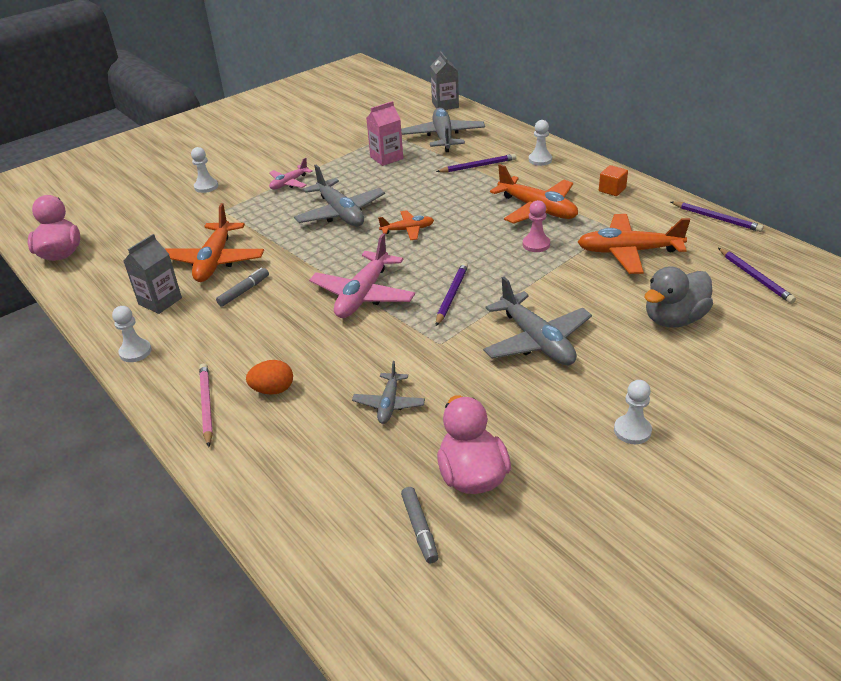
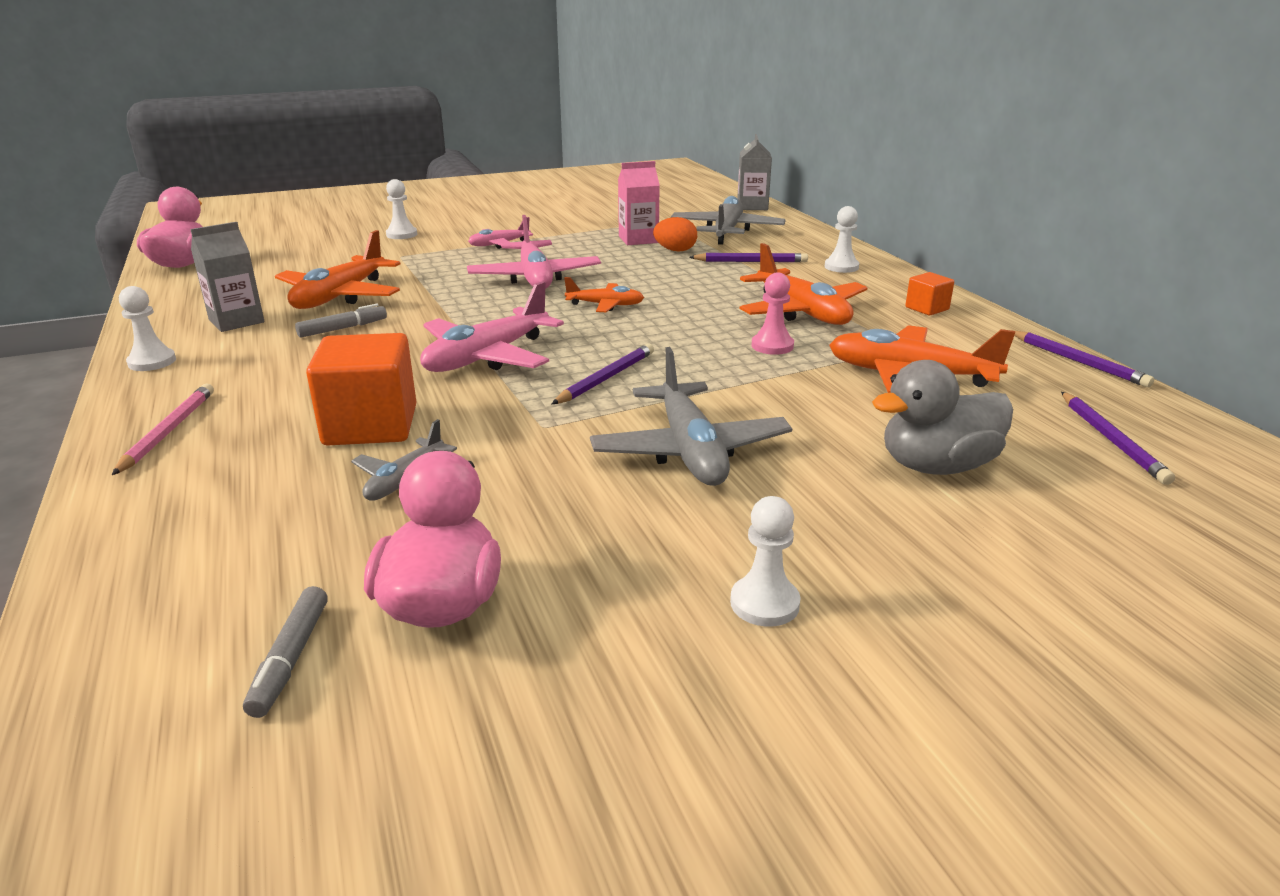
camera: 15 degrees right, 10 degrees down
orange egg [246,360,293,394] -> orange egg moved to [653,217,697,252]
grey plane [294,164,385,226] -> pink plane [467,215,601,289]
none -> orange cube [306,333,416,446]

